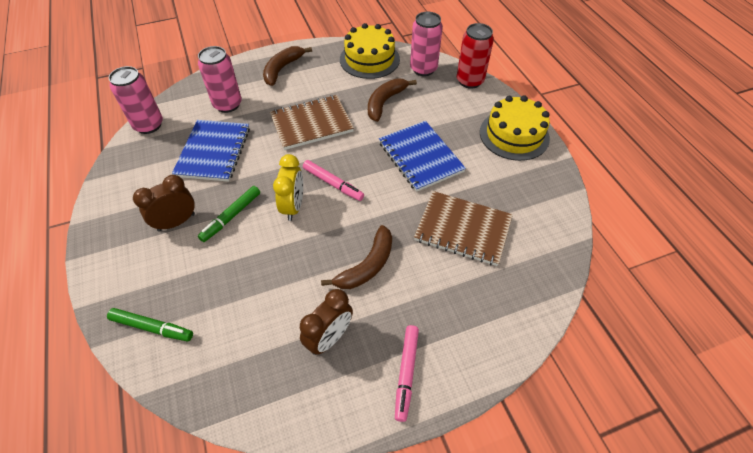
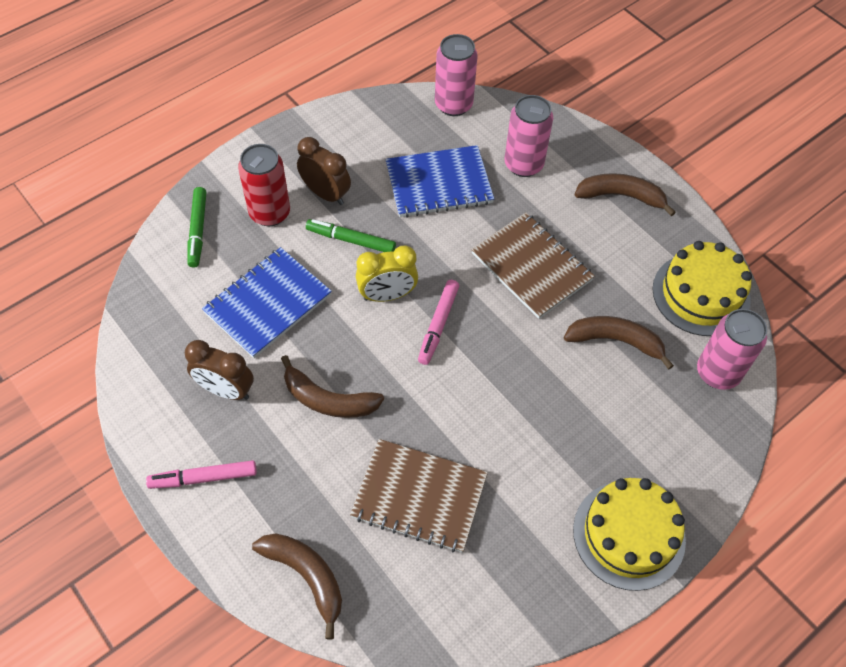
camera: 70 degrees right, 5 degrees up
blue notebook [379,121,466,192] -> blue notebook moved to [202,247,332,358]
brown notebook [414,191,513,266] -> brown notebook turned 75 degrees counterclockwise [350,439,488,553]
red can [457,23,494,89] -> red can moved to [238,144,290,226]
none -> brown banana [252,533,342,639]

